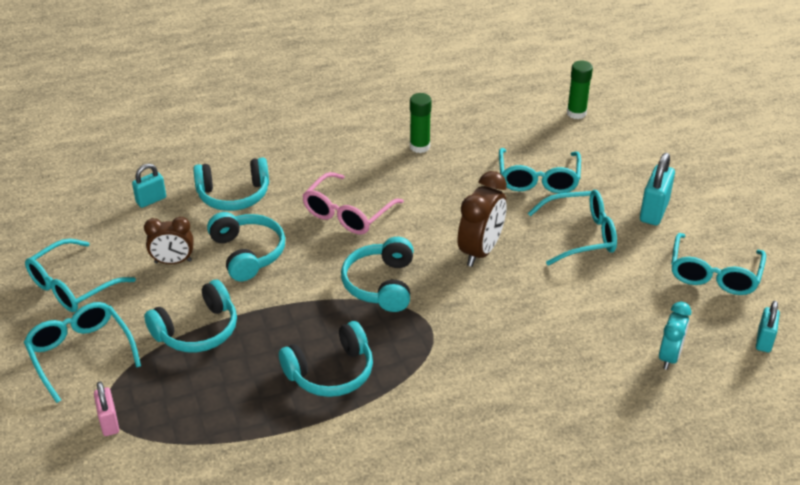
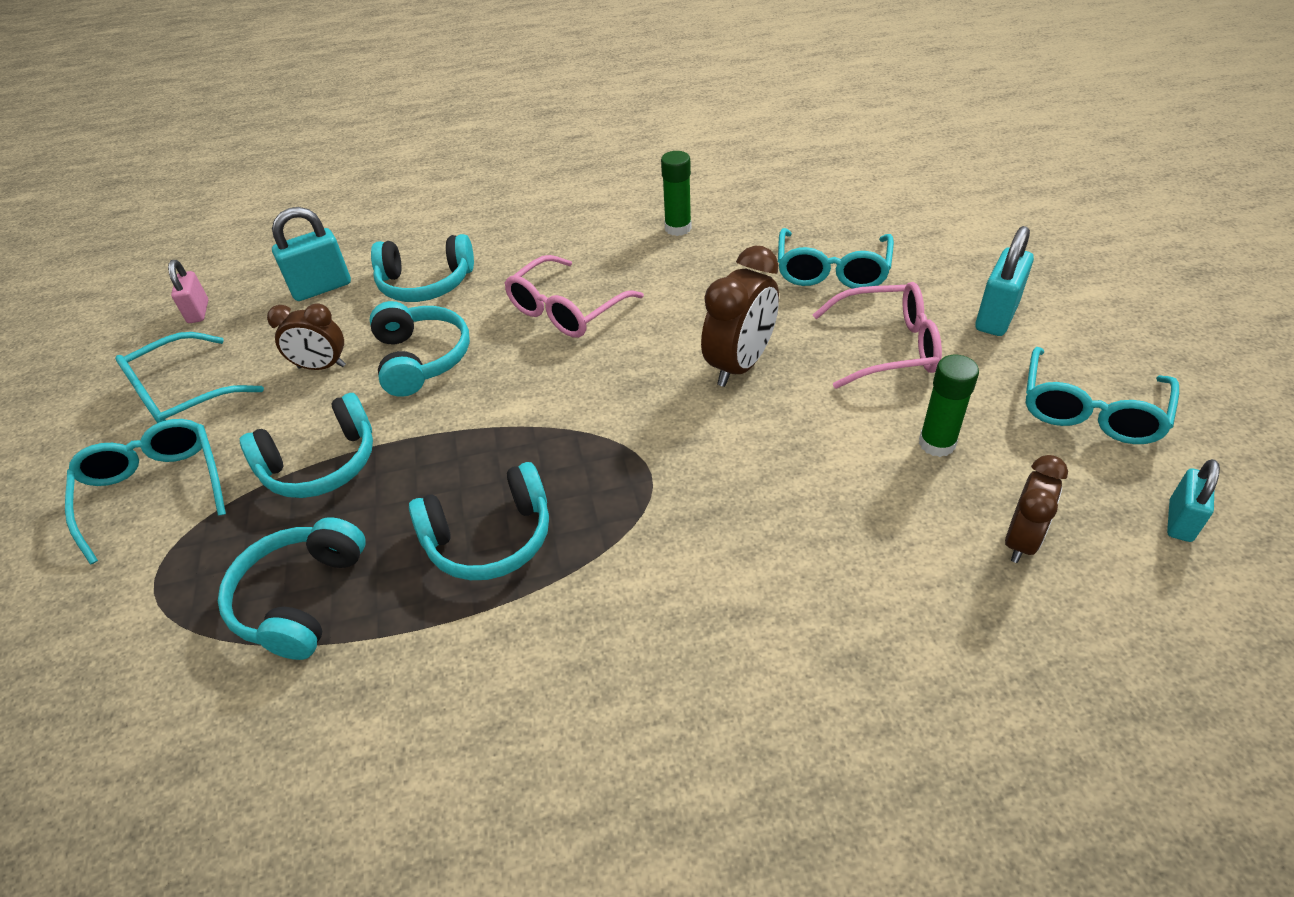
camera: 10 degrees right, 5 degrees up
pink padlock [94,382,119,436] -> pink padlock moved to [168,260,208,323]
turquoise padlock [132,163,166,208] -> turquoise padlock [272,207,351,301], size x1.53
turquoise headphones [341,237,414,312] -> turquoise headphones moved to [218,517,366,660]
turquoise glasses [528,190,617,266] -> pink glasses [813,282,942,389]
green glue stick [567,61,593,119] -> green glue stick moved to [919,355,979,457]
turquoise clock [659,302,691,370] -> brown clock [1005,455,1068,563]

